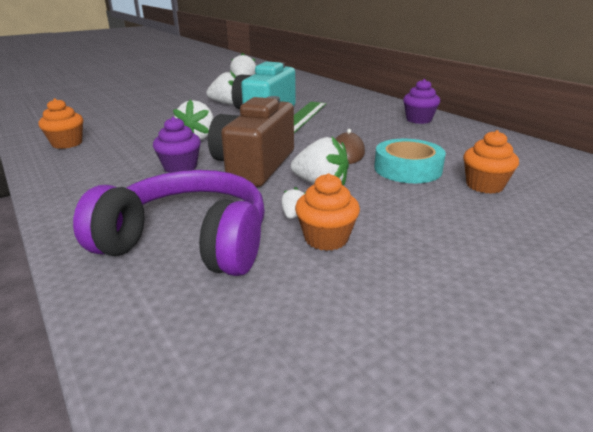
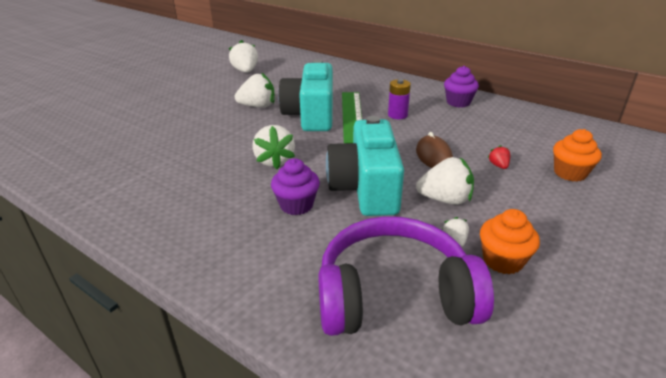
camera: 20 degrees left, 5 degrees up
orange cupcake [38,98,83,149] -> none
brown camera [208,96,294,187] -> turquoise camera [326,116,404,216]
turquoise tape [374,139,446,183] -> red strawberry [488,145,510,169]
none -> purple battery [388,79,411,119]

